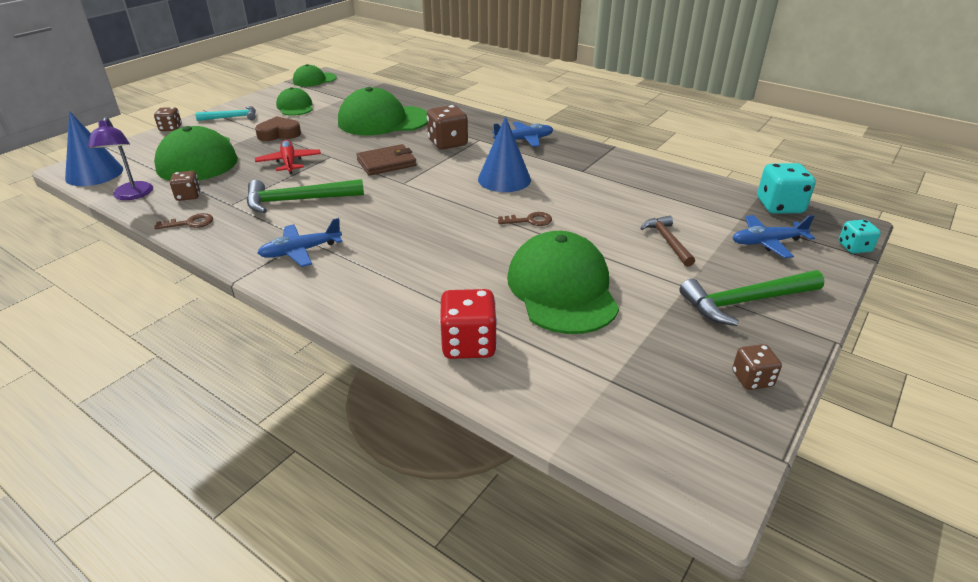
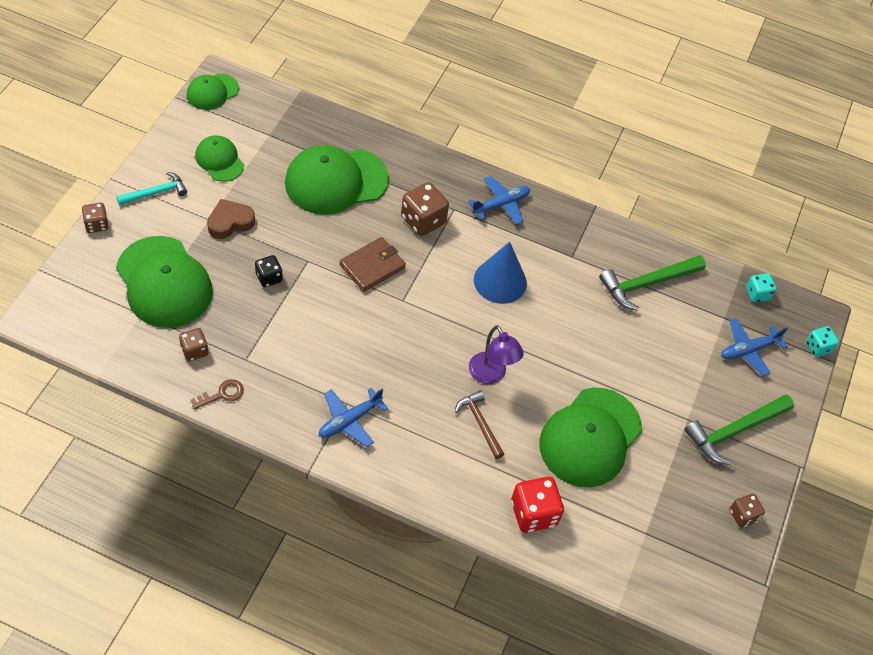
camera: 20 degrees left, 20 degrees up
blue cone [65,111,123,186] -> none
purple lamp [88,117,153,200] -> purple lamp moved to [469,325,524,384]
green hammer [246,179,364,213] -> green hammer moved to [599,255,706,311]
red plane [255,140,321,174] -> black dice [255,255,283,287]
brown key [498,212,552,226] -> none
green cap [507,231,619,334] -> green cap turned 120 degrees counterclockwise [539,388,642,487]
brown hammer [640,216,695,267] -> brown hammer moved to [455,390,504,459]
turquoise dice [757,163,816,214] -> turquoise dice [746,273,777,303], size x0.59

